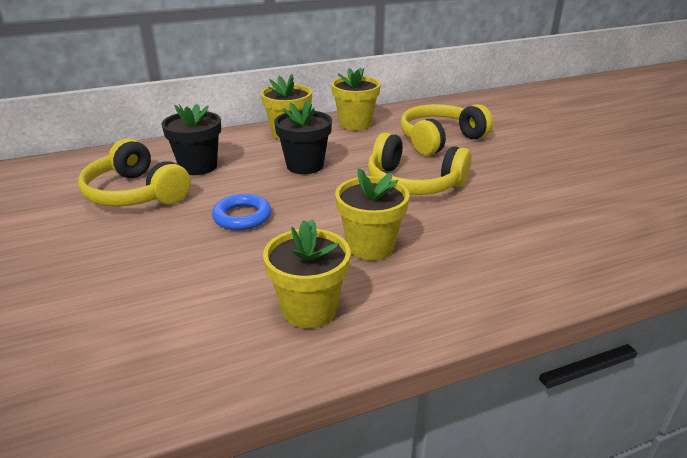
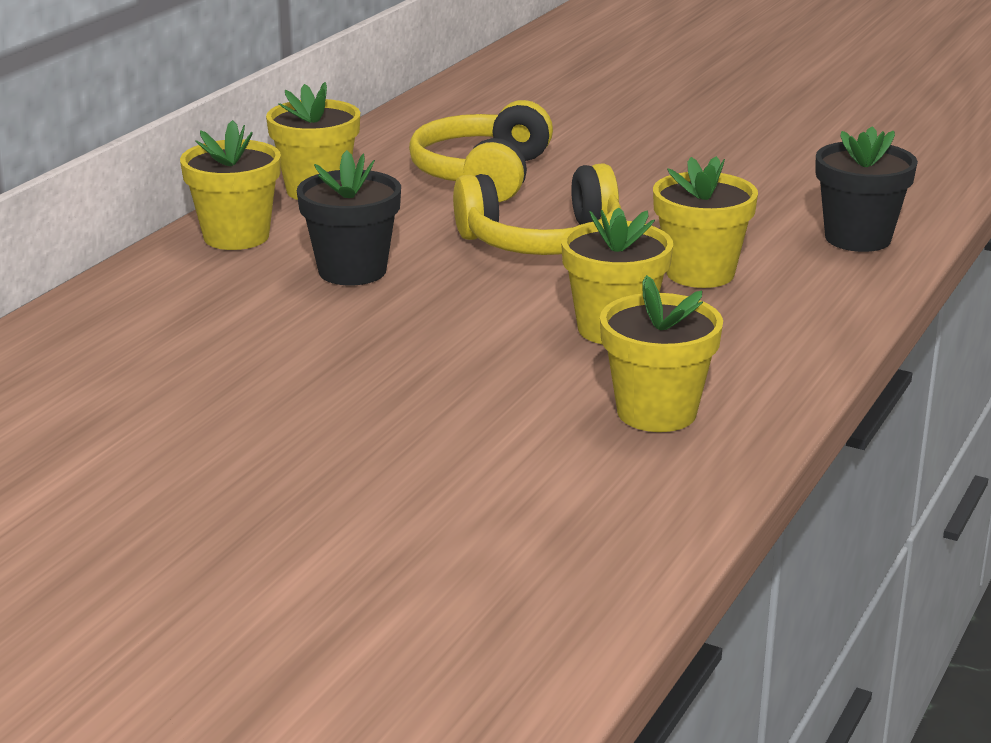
camera: 40 degrees left, 5 degrees down
yellow headphones [78,138,191,207] -> none
black flower pot [161,104,221,175] -> black flower pot moved to [816,126,918,252]
blue ring [212,194,271,230] -> none
none -> yellow flower pot [653,156,758,288]

